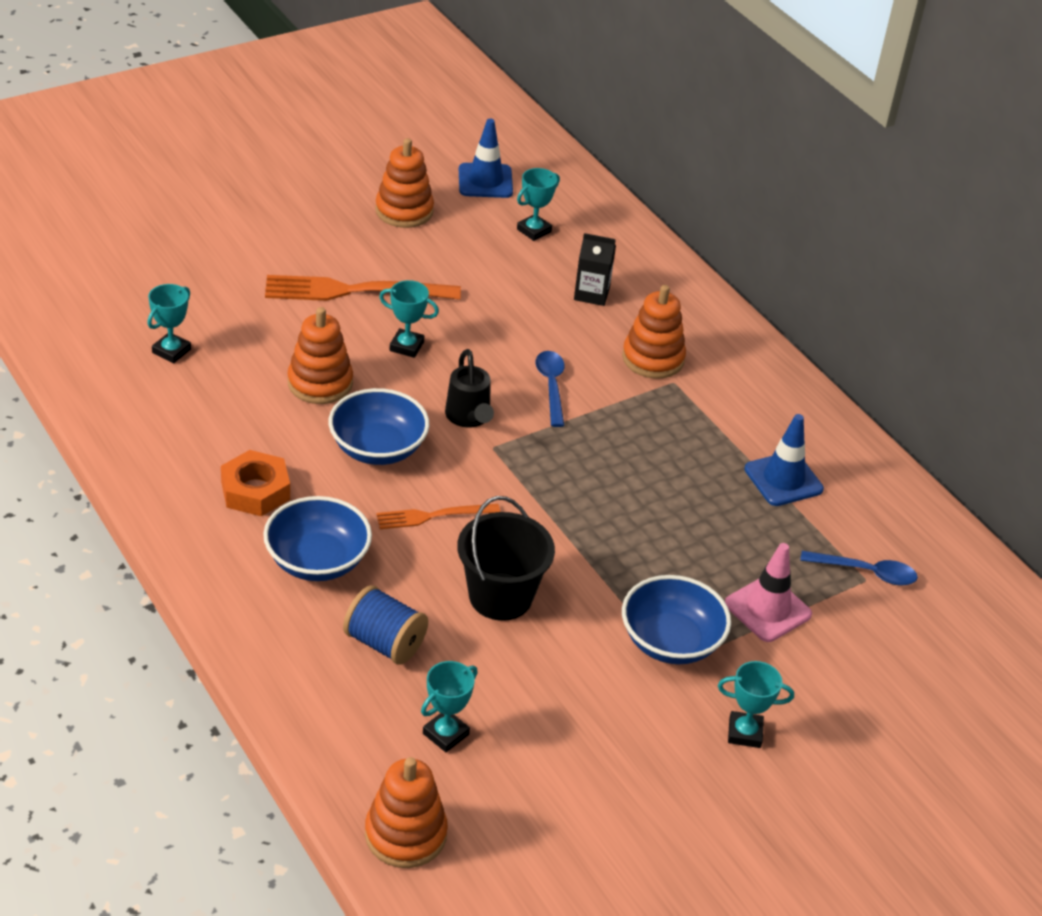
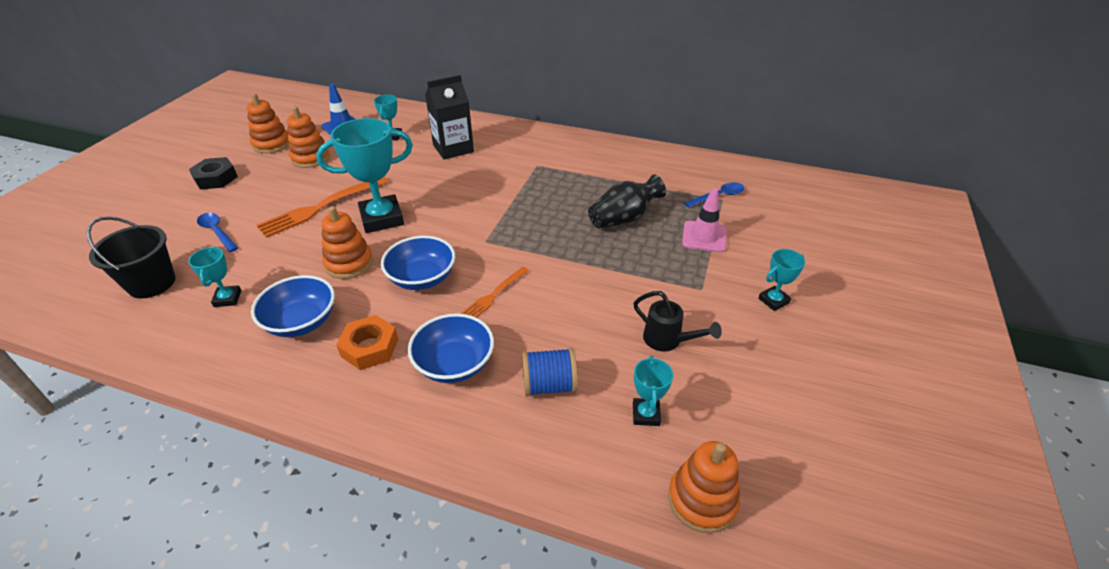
camera: 35 degrees left, 0 degrees up
turquoise trophy [379,280,439,358] -> turquoise trophy [316,118,413,233], size x2.03
black watering can [445,349,494,428] -> black watering can moved to [633,291,722,352]
black bucket [457,496,555,621] -> black bucket moved to [87,217,176,299]
blue spoon [536,351,565,427] -> blue spoon moved to [197,213,238,252]
black carton [574,233,616,306] -> black carton [425,75,474,160], size x1.67
orange stacking toy [622,285,686,379] -> orange stacking toy moved to [247,93,289,154]
blue bowl [622,575,731,664] -> blue bowl moved to [251,275,335,337]
blue traffic cone [744,414,824,506] -> none
none -> black nut [189,157,238,189]
none -> black vase [588,174,666,228]

